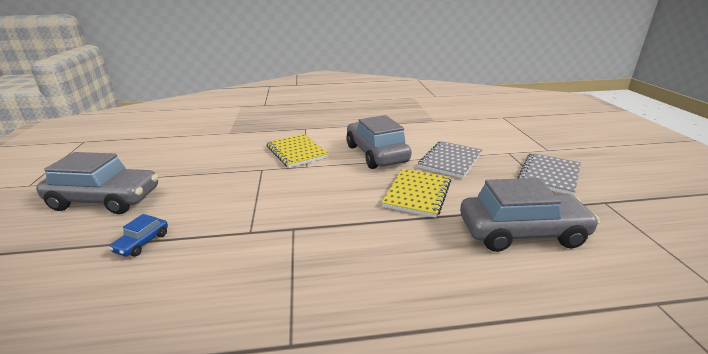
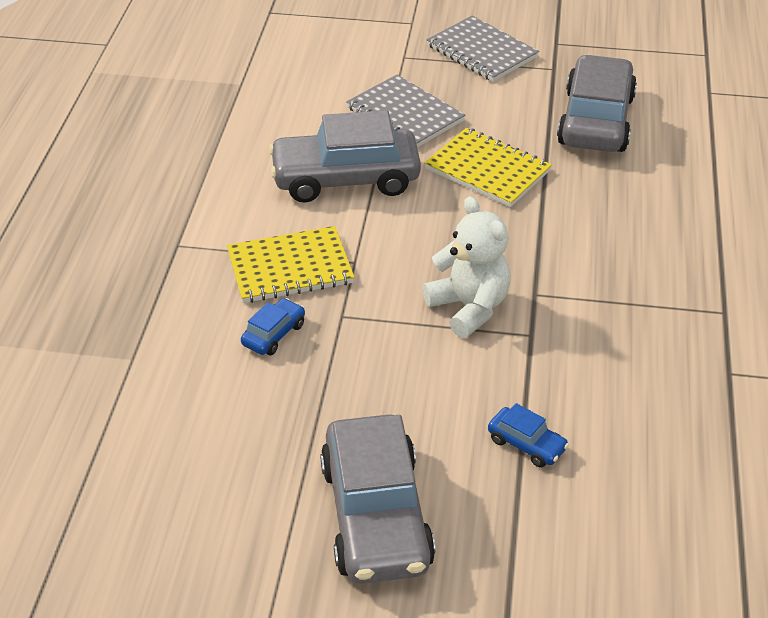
camera: 75 degrees left, 15 degrees up
grey car [36,152,158,214] -> grey car turned 150 degrees clockwise [320,414,435,584]
none -> blue car [241,298,305,355]
none -> white teddy bear [423,196,511,338]

